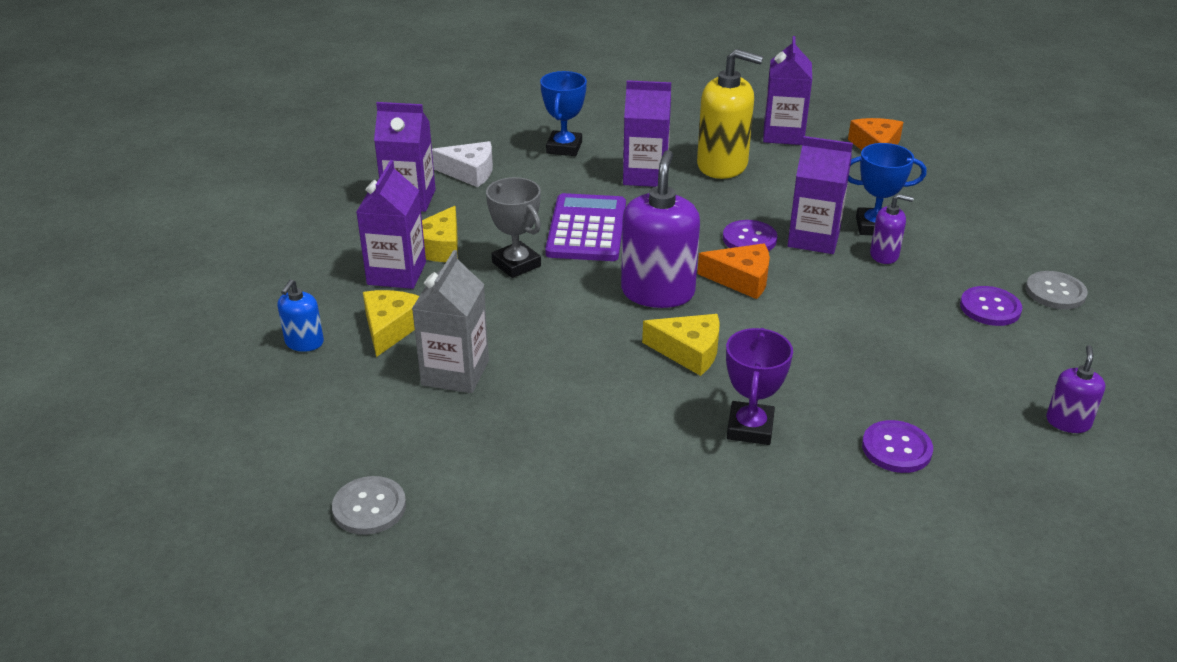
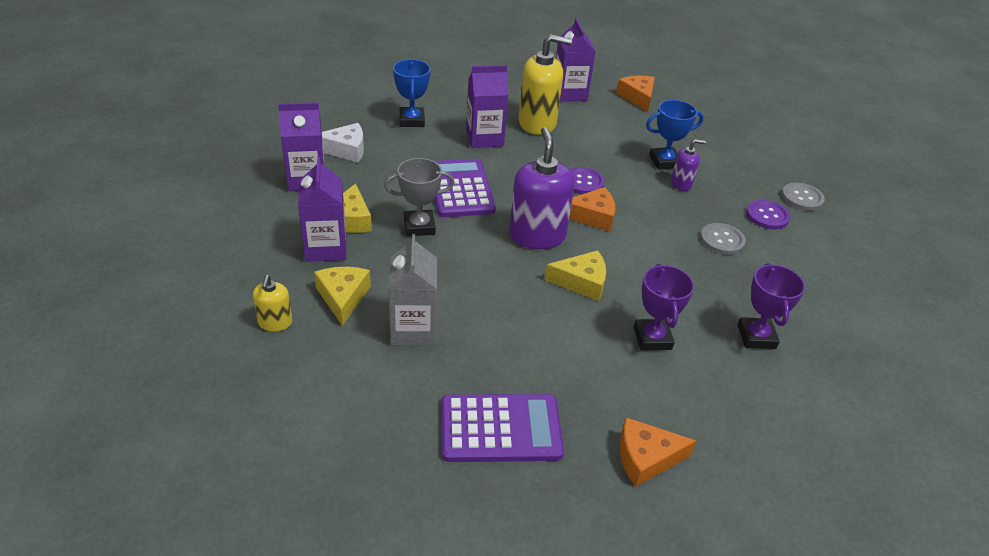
camera: 20 degrees left, 5 degrees up
blue soap dispenser [277,279,324,352] -> yellow soap dispenser [253,275,292,331]
grey button [332,476,406,535] -> grey button moved to [700,223,746,255]
grey trophy [486,177,541,278] -> grey trophy turned 45 degrees counterclockwise [384,158,455,236]
purple carton [788,136,853,254] -> none
purple button [862,420,933,473] -> purple trophy [737,263,805,349]
purple soap dispenser [1046,345,1105,433] -> none
none -> purple calculator [442,394,564,462]
none -> orange cheese [619,417,696,487]

